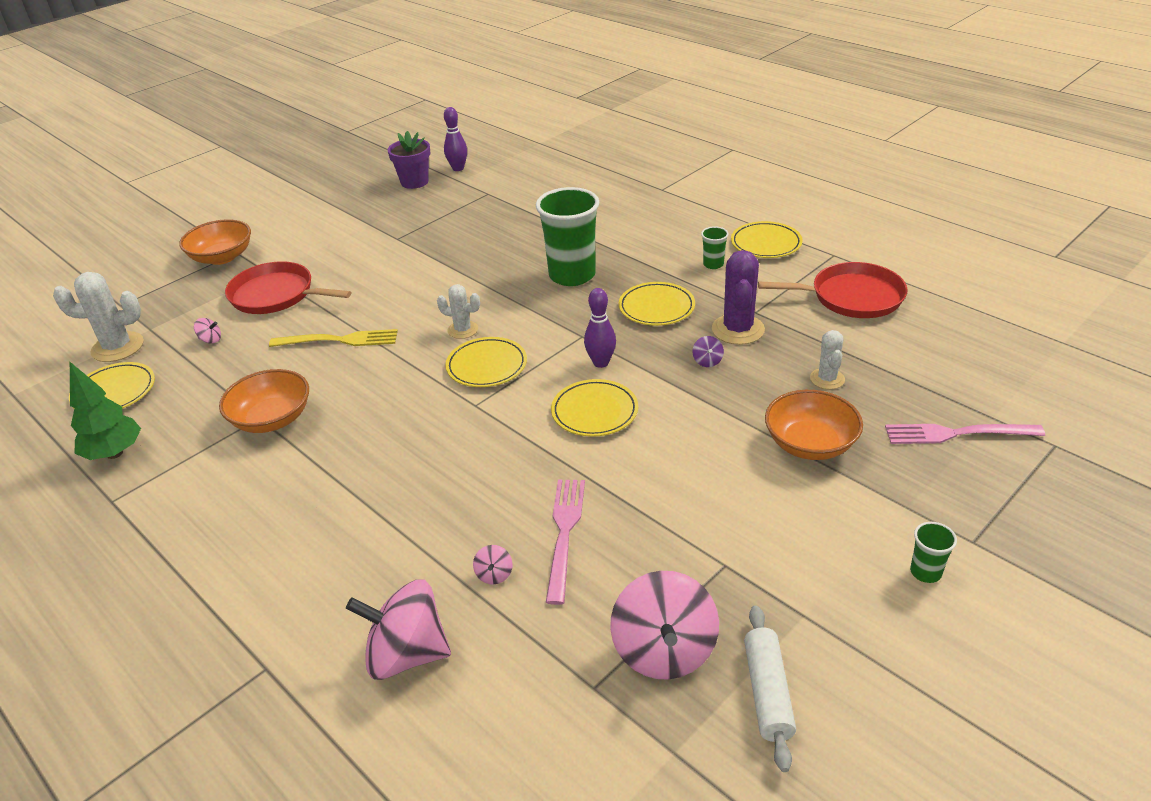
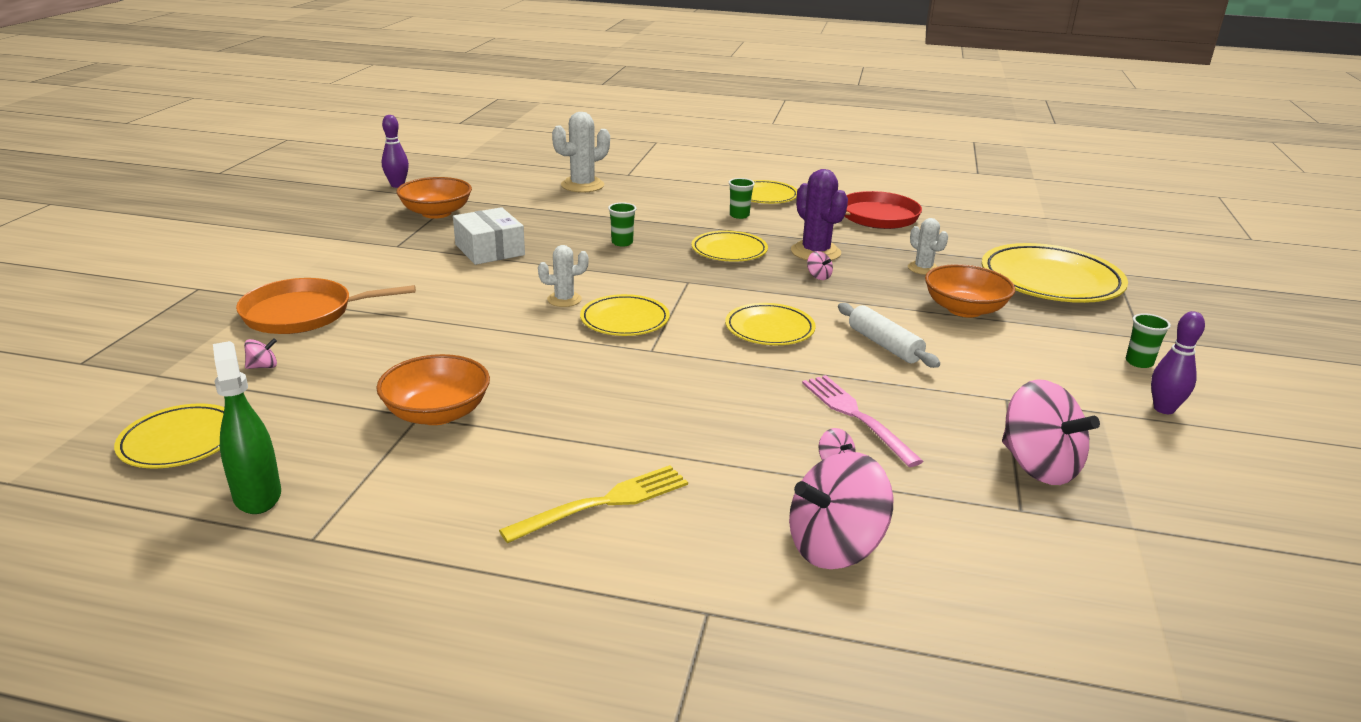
camera: 35 degrees left, 10 degrees down
white cactus [53,272,144,362] -> white cactus moved to [552,112,610,193]
green tree [70,362,141,460] -> green spray bottle [213,341,281,514]
orange bowl [179,219,251,265] -> orange bowl moved to [397,177,472,219]
red pan [225,261,352,314] -> orange pan [236,278,416,334]
yellow fork [269,329,398,347] -> yellow fork moved to [499,465,688,543]
purple flower pot [388,131,430,189] -> none
green cup [536,187,599,286] -> green cup [608,202,636,247], size x0.44
purple bowling pin [584,288,616,368] -> purple bowling pin moved to [1151,311,1205,414]
purple spinning top [692,336,724,367] -> pink spinning top [807,251,833,280]
white rolling pin [744,605,796,772] -> white rolling pin moved to [838,303,940,368]
pink fork [885,424,1045,444] -> yellow plate [982,243,1128,303]
none -> white box [453,207,525,265]

